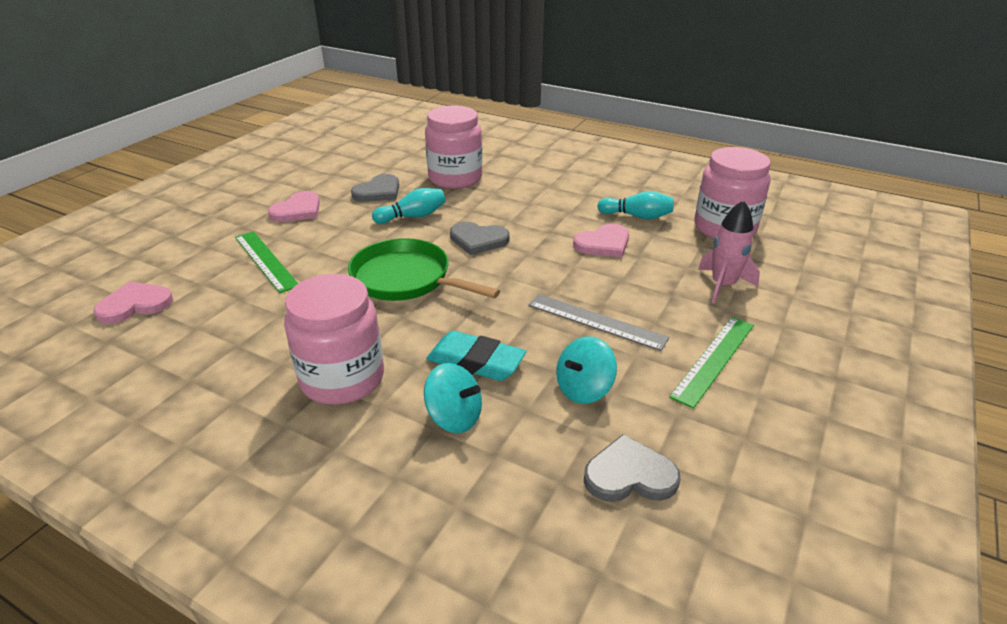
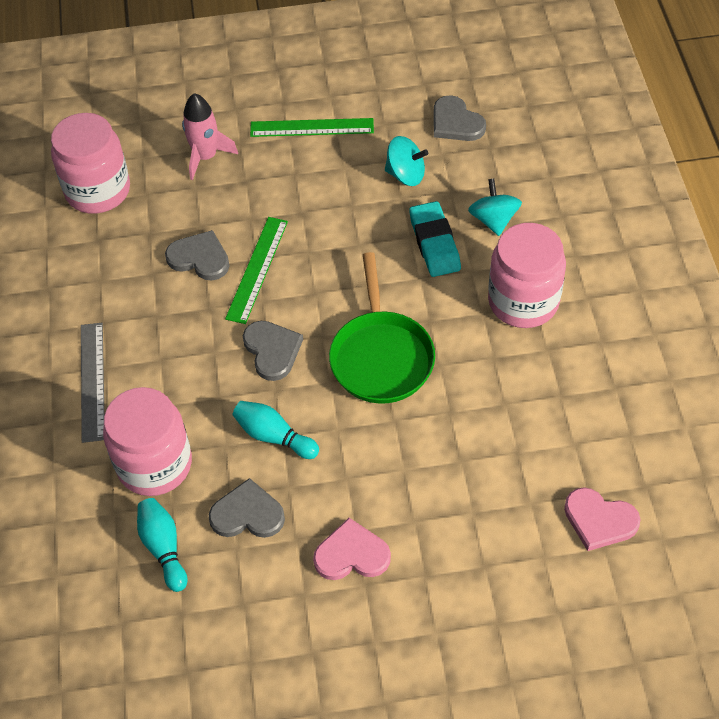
camera: 125 degrees left, 20 degrees up
green ruler [235,231,298,293] -> green ruler moved to [225,217,288,324]
grey ruler [528,294,669,351] -> grey ruler moved to [81,323,104,443]
pink heart [573,224,629,257] -> grey heart [165,230,229,281]
turquoise bowling pin [597,191,673,220] -> turquoise bowling pin moved to [137,498,188,592]

